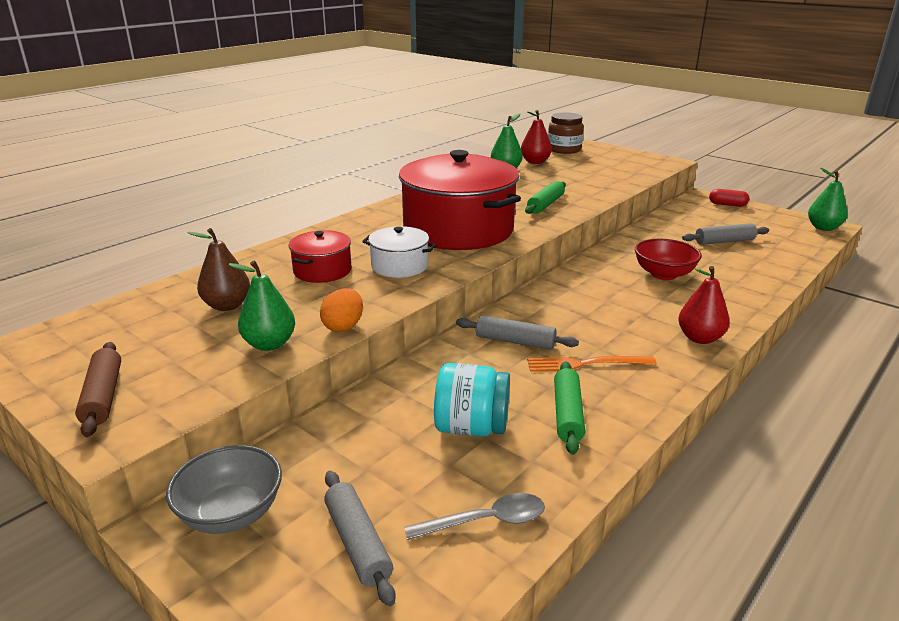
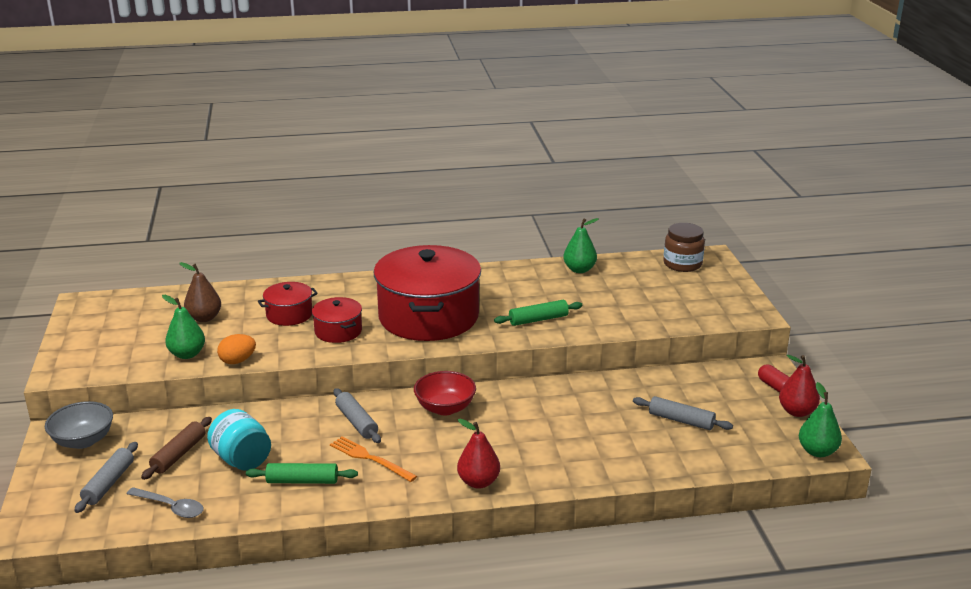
camera: 40 degrees right, 0 degrees up
brown rolling pin [75,342,121,437] -> brown rolling pin moved to [141,417,212,480]
white pot [362,226,436,278] -> red pot [312,297,362,343]
red pear [521,110,552,164] -> red pear moved to [779,355,820,417]
green rolling pin [554,361,585,455] -> green rolling pin turned 45 degrees clockwise [246,463,358,484]
red bowl [635,239,702,280] -> red bowl moved to [414,371,476,415]

